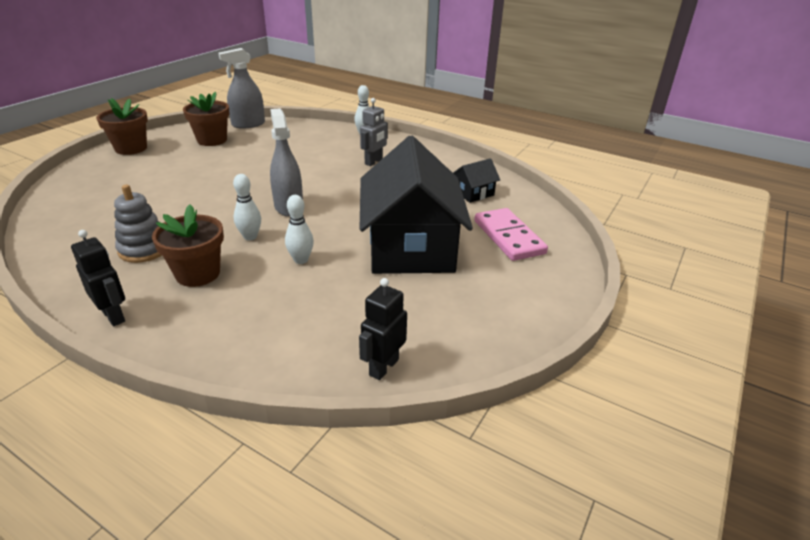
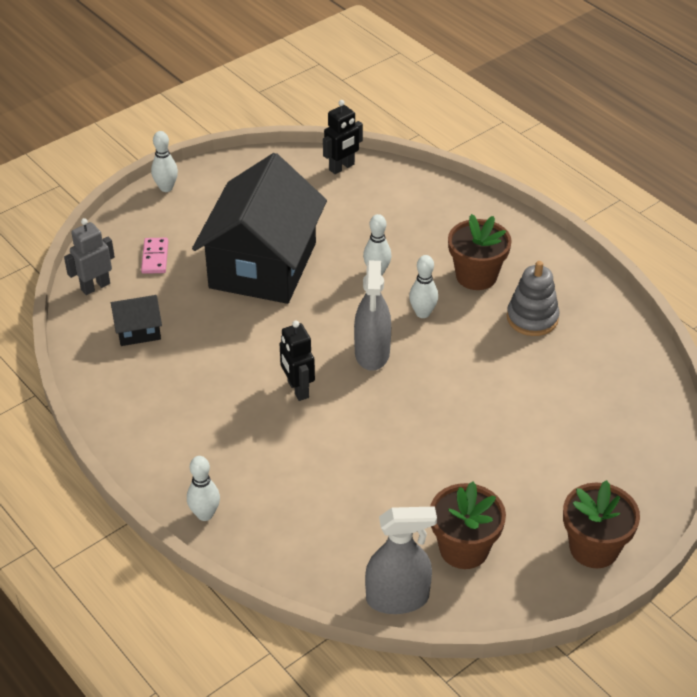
camera: 160 degrees left, 10 degrees up
black robot [71,230,125,326] -> black robot moved to [280,321,315,401]
grey robot [360,98,388,166] -> grey robot moved to [64,218,115,295]
pink domino [474,208,548,261] -> pink domino [141,238,168,274], size x0.56
none -> white bowling pin [151,131,178,192]

